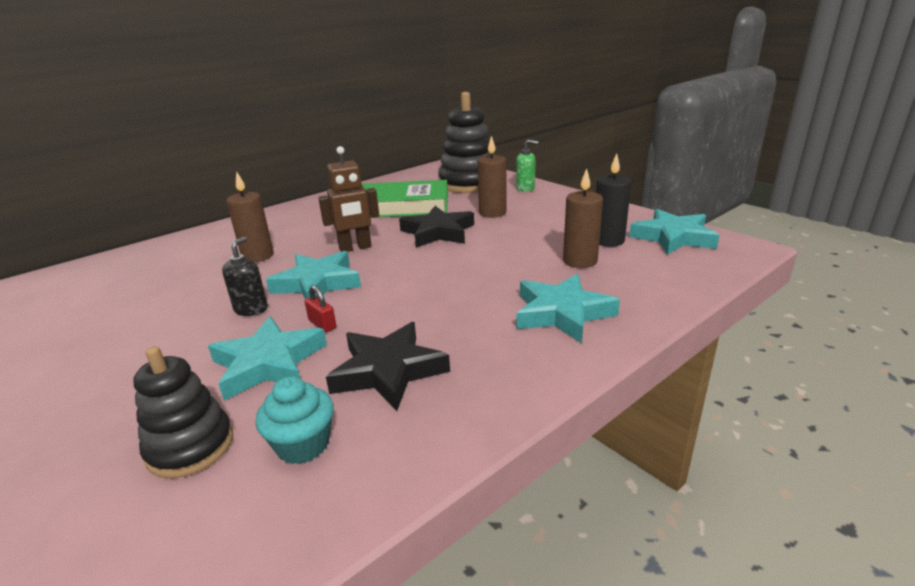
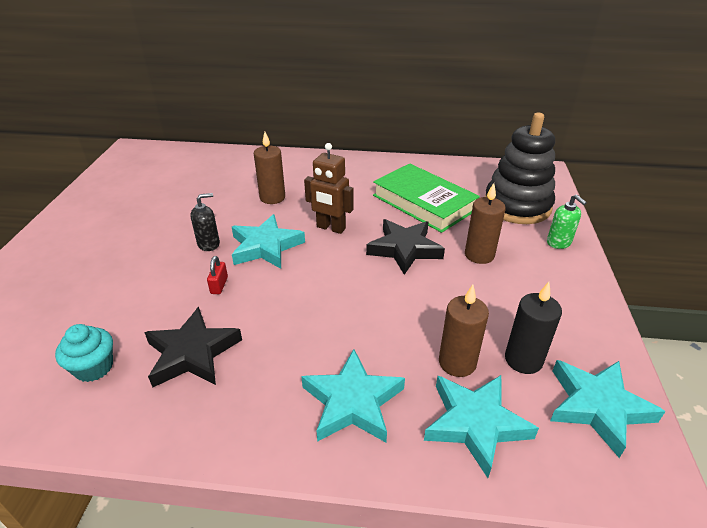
camera: 45 degrees right, 10 degrees up
black stacking toy [133,346,233,478] -> none
turquoise star [208,316,327,401] -> turquoise star moved to [424,375,539,478]

